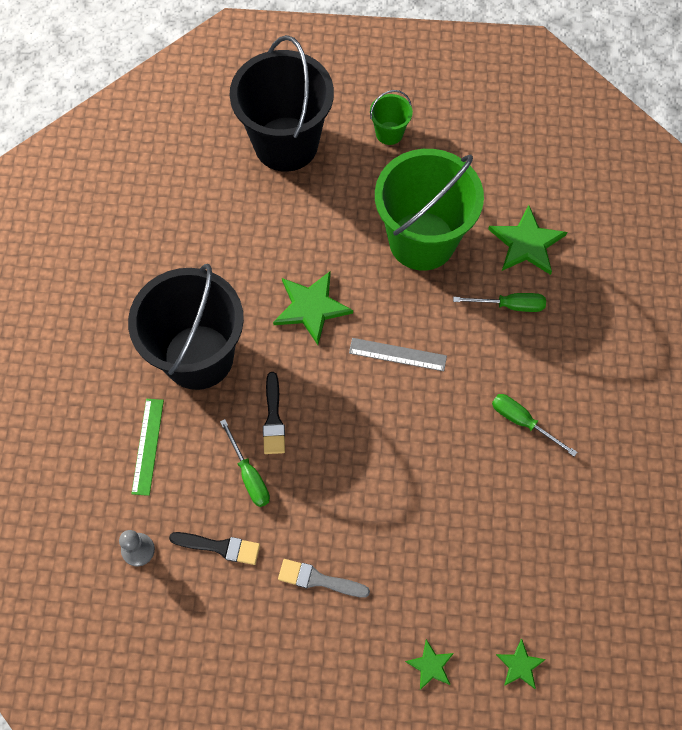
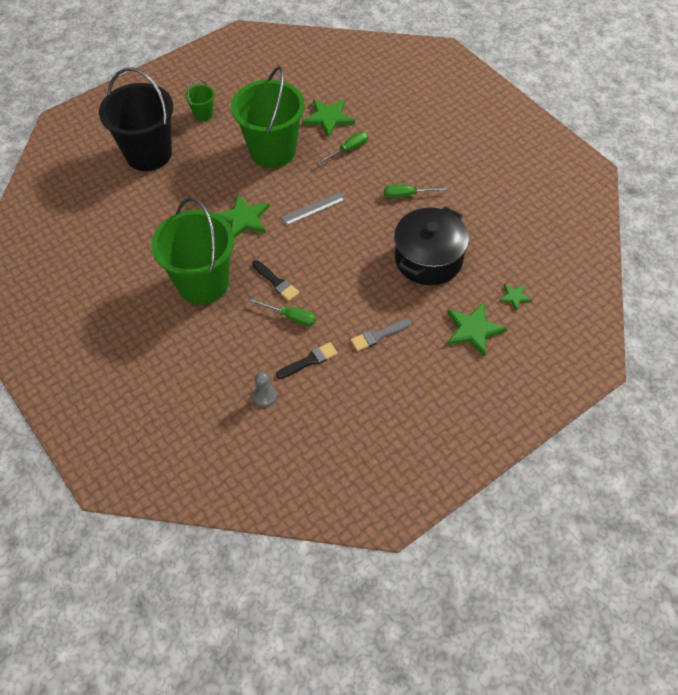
camera: 40 degrees left, 10 degrees down
black bucket [128,264,244,390] -> green bucket [151,198,234,305]
green ruler [131,399,164,496] -> none
green star [405,639,454,690] -> green star [447,302,508,357], size x1.86
none -> black pot [394,206,469,285]

